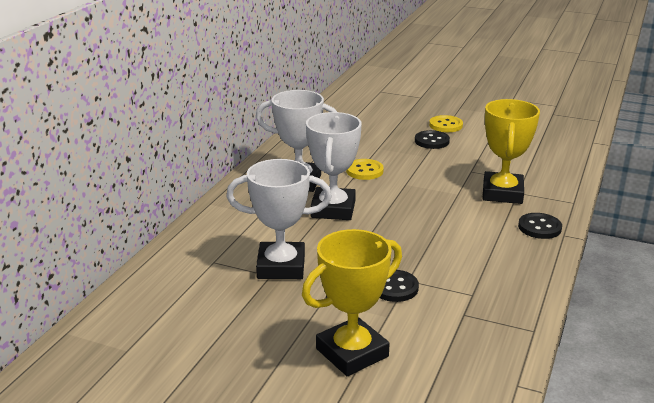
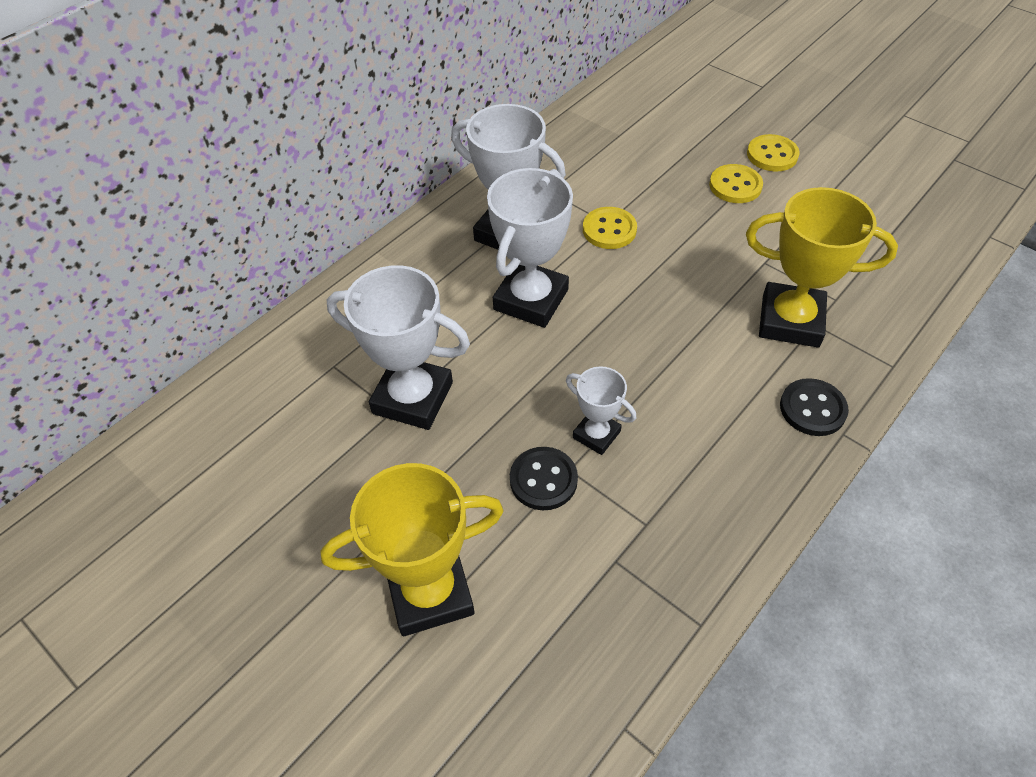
camera: 20 degrees right, 25 degrees up
black button [415,130,450,149] -> yellow button [709,164,763,203]
yellow trophy [483,99,540,204] -> yellow trophy turned 75 degrees clockwise [746,187,898,348]
none -> white trophy [566,366,636,455]

